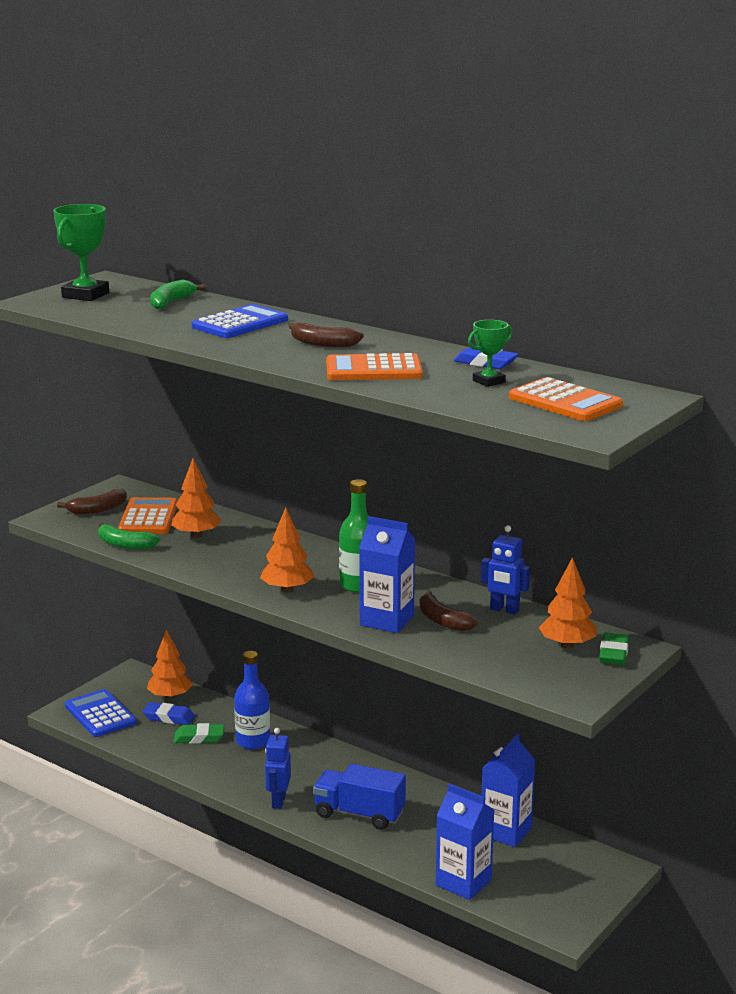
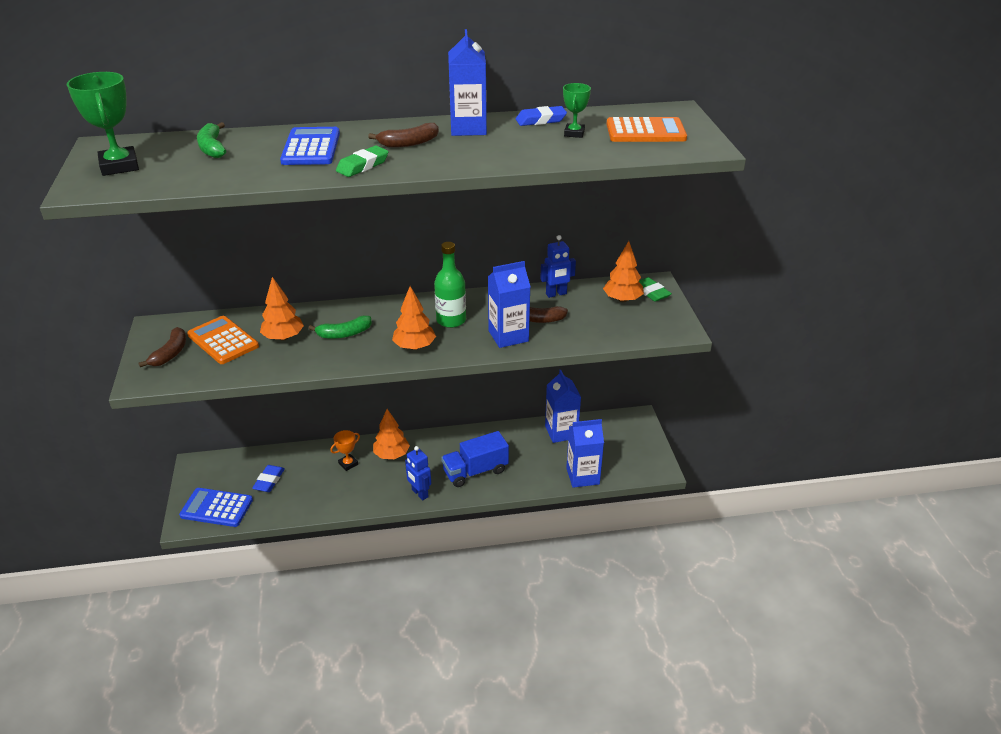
camera: 45 degrees left, 15 degrees up
green banana [98,523,160,550] -> green banana moved to [308,315,372,339]
blue eraser [143,702,195,725] -> blue eraser turned 45 degrees counterclockwise [252,465,285,492]
orange tree [147,629,193,700] -> orange tree moved to [373,409,410,459]
green eraser [173,723,224,744] -> green eraser moved to [336,146,389,177]
blue bottle [234,651,270,749] -> orange trophy [330,430,360,471]
orange calculator [326,353,423,380] -> none
none -> blue carton [448,29,487,136]

